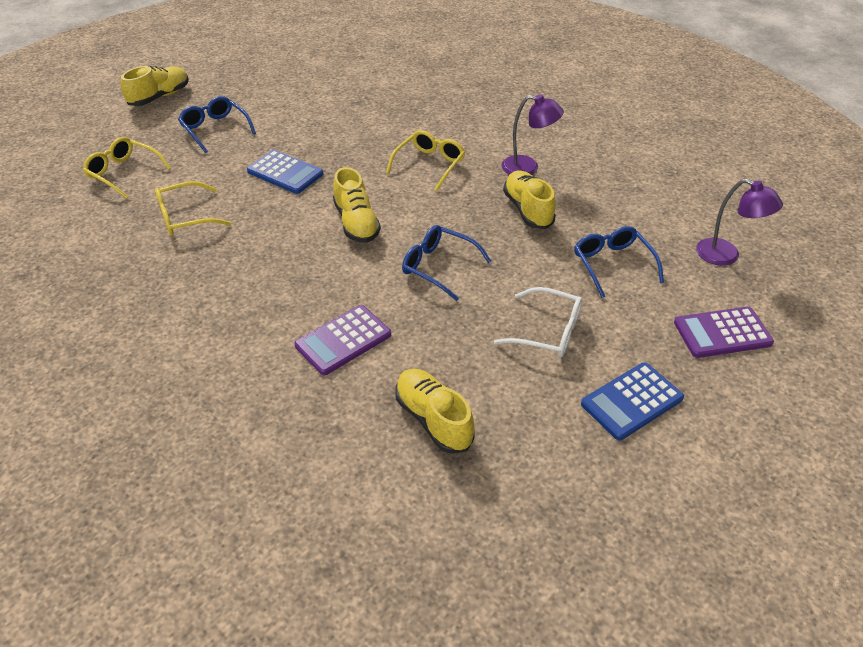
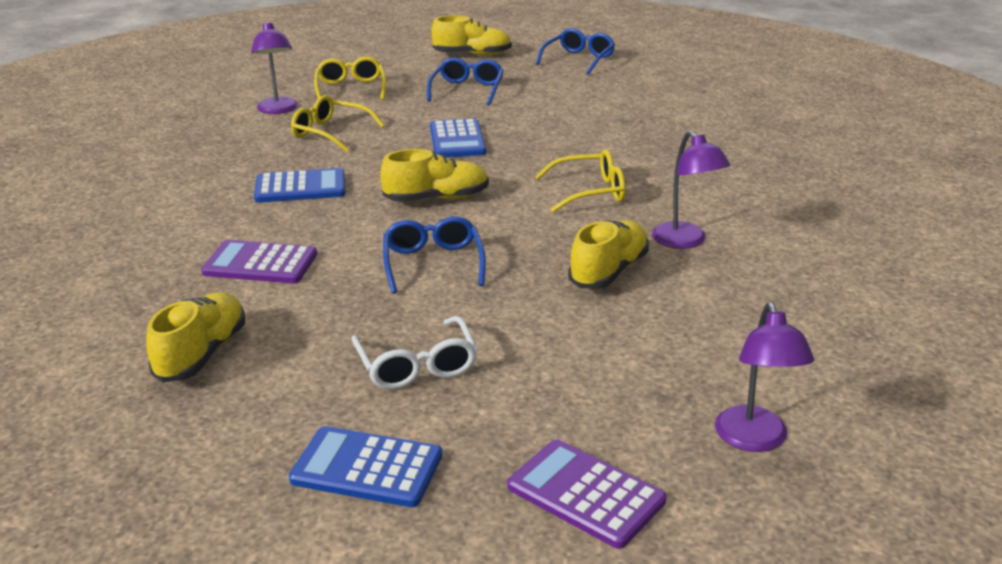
camera: 50 degrees right, 15 degrees down
yellow shoe [333,167,381,243] -> yellow shoe turned 135 degrees counterclockwise [380,149,489,202]
blue glasses [574,226,664,298] -> blue glasses moved to [536,28,615,75]
none -> purple lamp [251,21,298,114]
none -> blue calculator [254,168,345,203]

